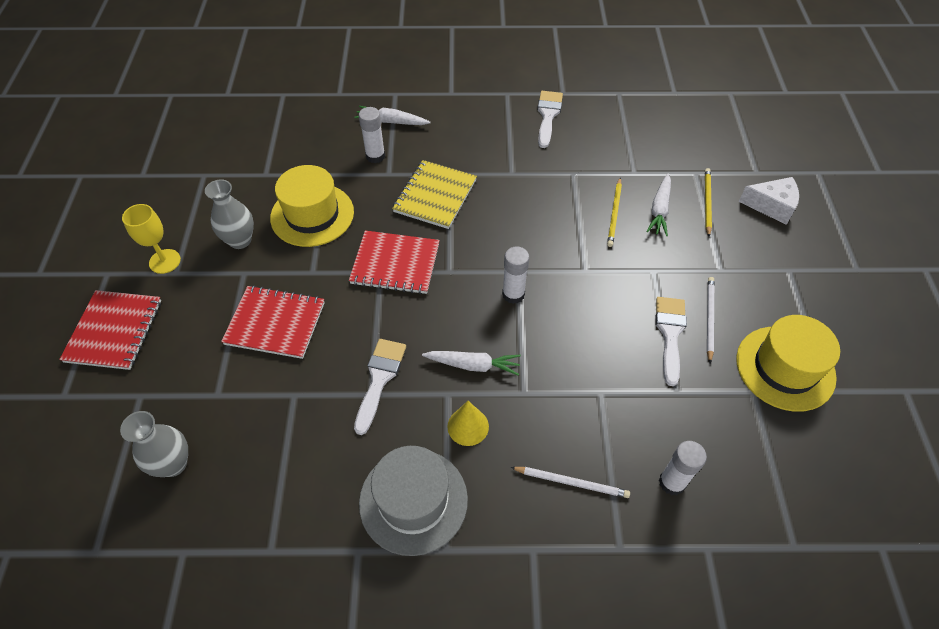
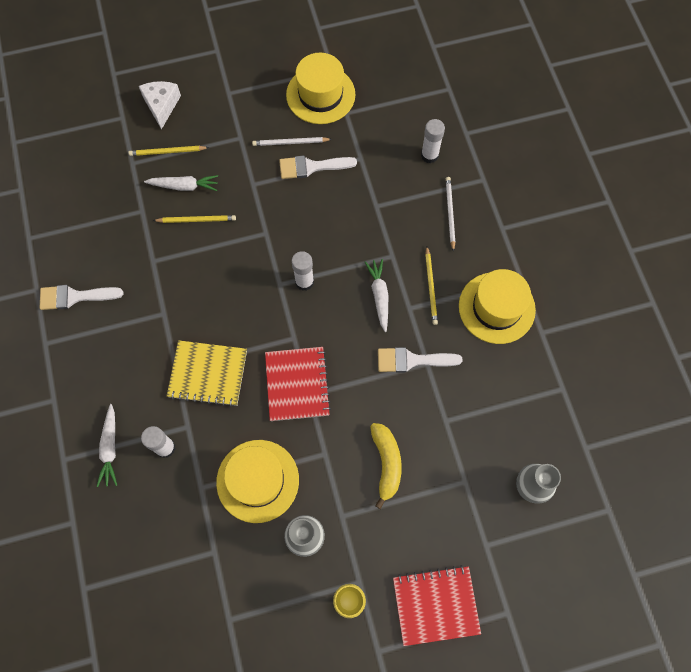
camera: 105 degrees left, 15 degrees up
red notebook [221,285,325,359] -> yellow banana [370,423,402,509]
grey hat [359,446,468,556] -> yellow hat [459,269,536,344]
yellow cone [447,401,489,446] -> yellow pencil [425,246,438,325]

